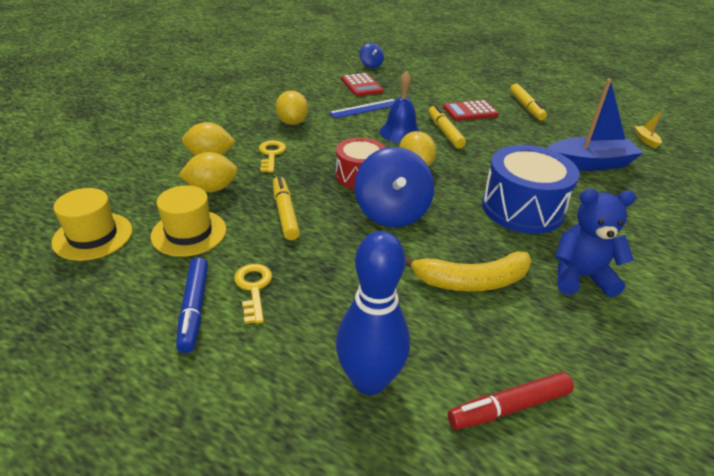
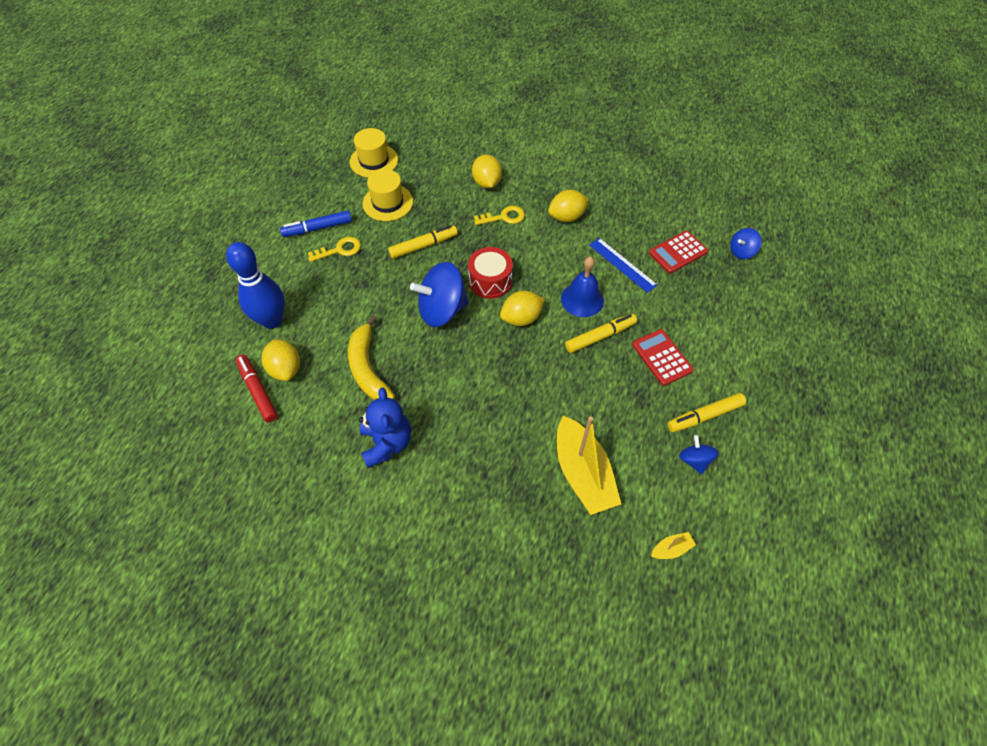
camera: 80 degrees right, 20 degrees up
yellow lemon [179,152,238,192] -> yellow lemon moved to [262,339,300,381]
blue drum [482,145,580,234] -> none
blue boat [547,79,643,171] -> yellow boat [557,416,621,515]
none -> blue spinning top [679,435,719,474]

